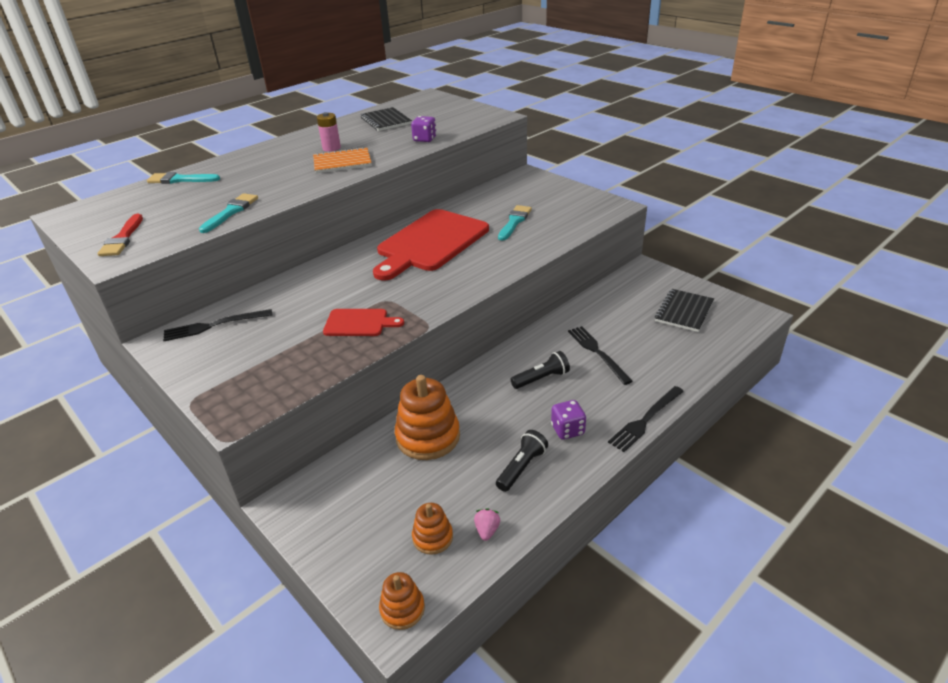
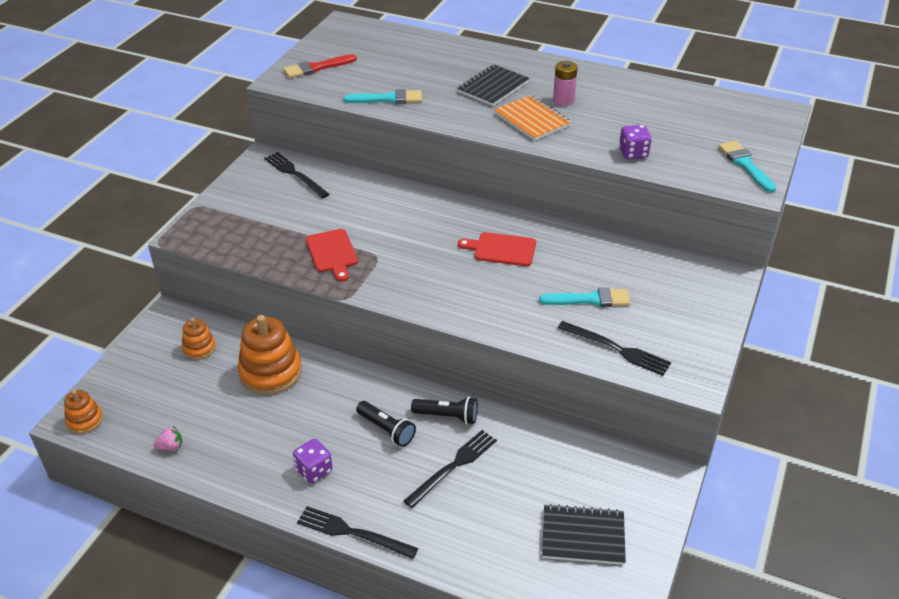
camera: 65 degrees right, 5 degrees up
turquoise brush [147,172,220,184] -> turquoise brush moved to [718,141,776,193]
black notebook [360,107,412,131] -> black notebook moved to [457,64,530,106]
red cutting board [373,209,489,280] -> red cutting board [458,232,536,266], size x0.48
orange stacking toy [412,503,453,555] -> orange stacking toy moved to [182,318,216,360]
black flashlight [496,430,548,492] -> black flashlight moved to [411,397,478,424]
none -> black fork [558,321,671,376]

